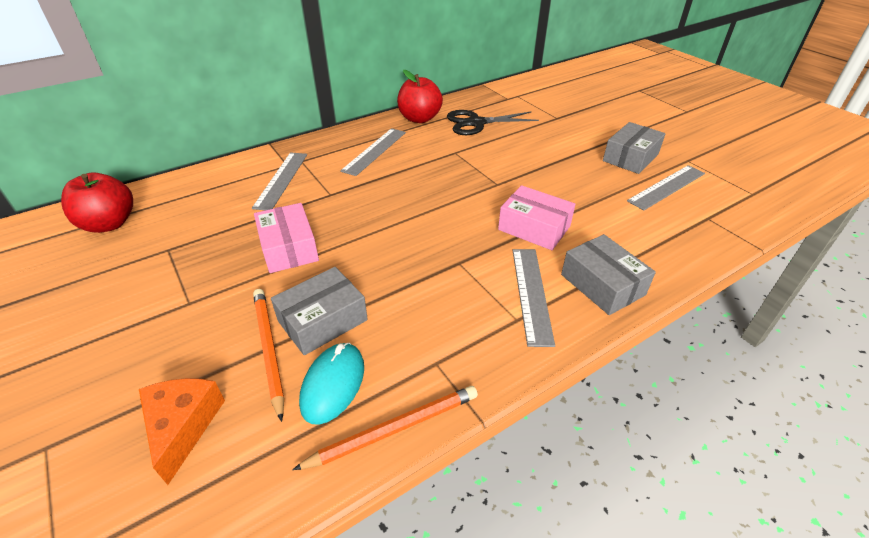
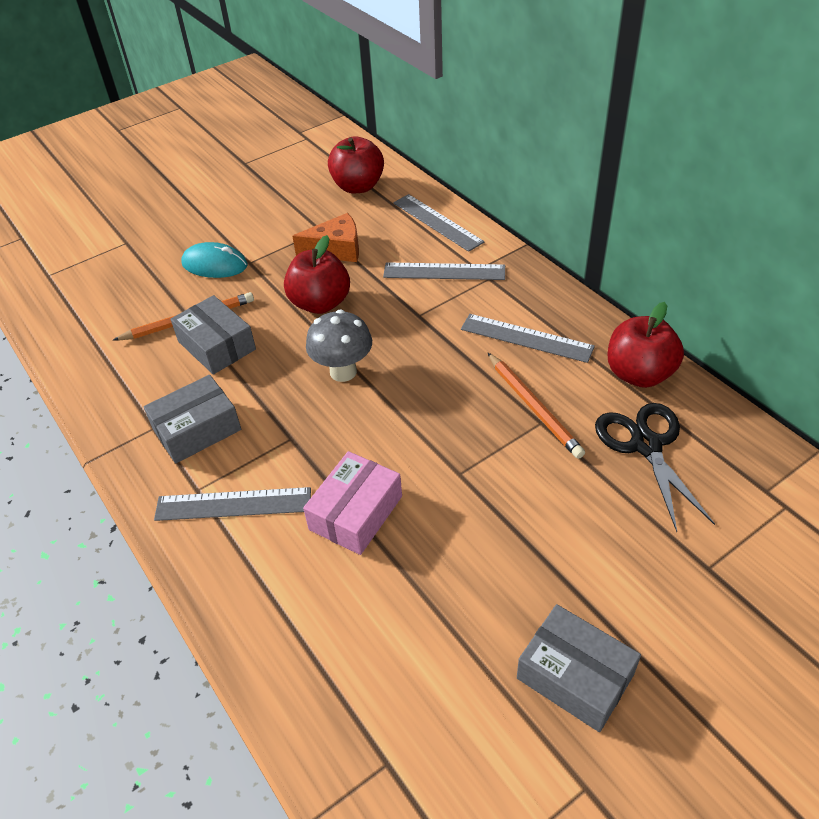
camera: 90 degrees right, 5 degrees up
orange cheese [139,378,225,485] -> orange cheese moved to [292,213,359,262]
pink box [254,203,319,273] -> red apple [284,235,350,314]
orange pencil [292,386,478,470] -> orange pencil moved to [488,353,585,459]
turquoise mouse [299,343,364,425] -> turquoise mouse moved to [181,242,248,278]
grey box [561,234,656,315] -> grey box moved to [144,375,241,463]
grey ruler [627,165,705,210] -> grey ruler moved to [393,194,484,252]
none -> grey mushroom [306,310,372,382]

